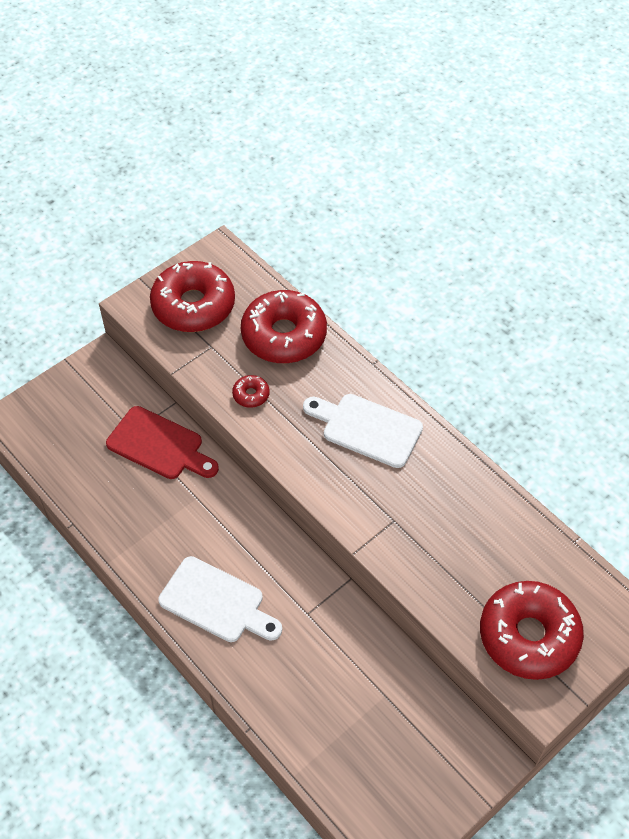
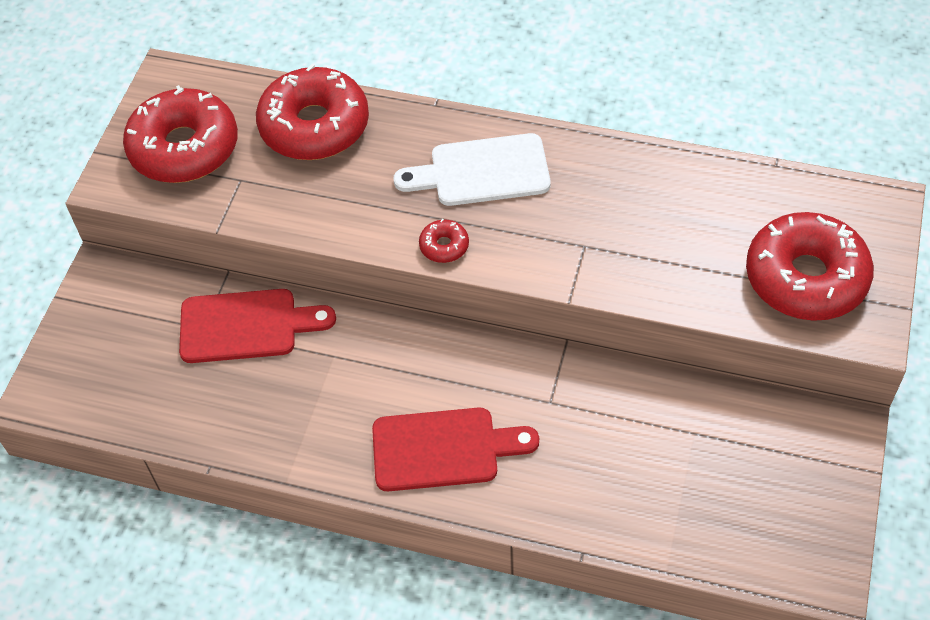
camera: 30 degrees left, 0 degrees up
white cutting board [159,556,282,642] -> red cutting board [372,407,539,491]
red donut [232,375,270,408] -> red donut moved to [419,219,469,263]

